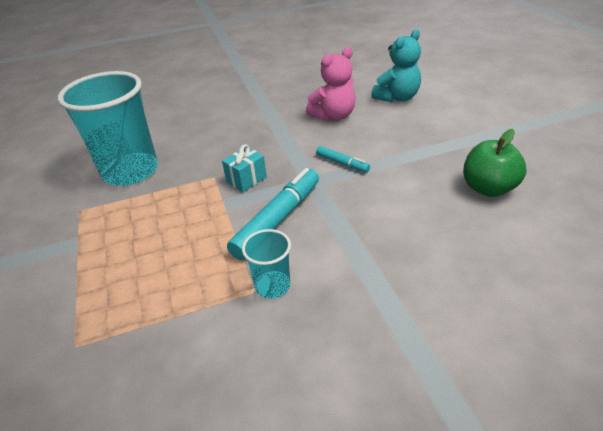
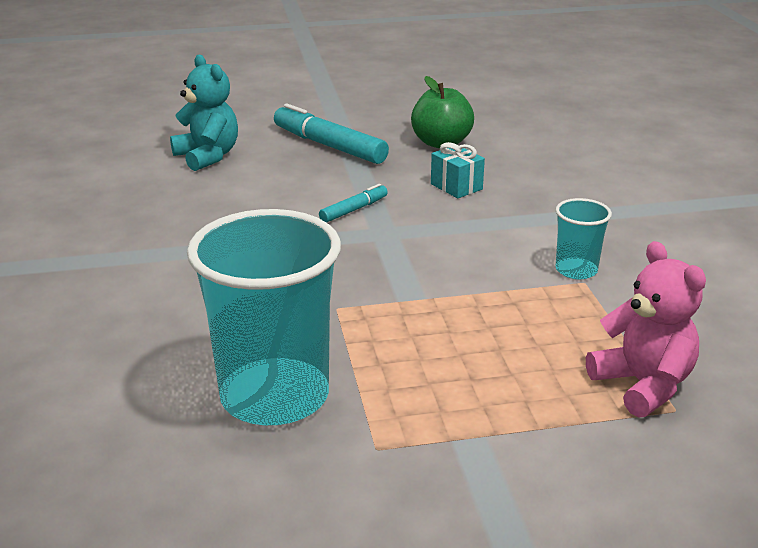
camera: 85 degrees left, 10 degrees down
turquoise gift [222,144,267,192] -> turquoise gift moved to [431,142,485,198]
turquoise marker [227,168,319,260] -> turquoise marker moved to [274,104,389,164]
pink teddy bear [306,47,356,121] -> pink teddy bear moved to [586,241,706,418]

